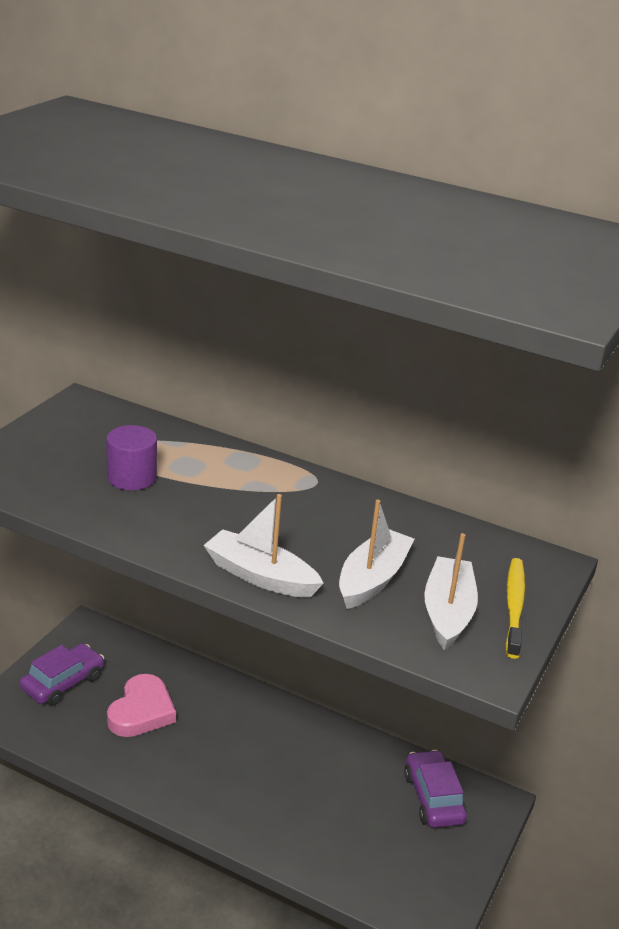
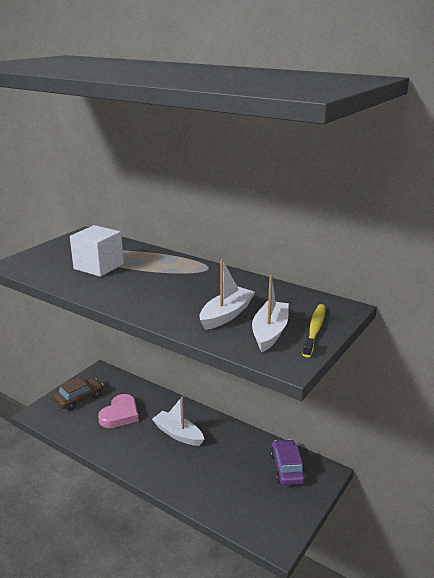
camera: 10 degrees right, 5 degrees down
purple car [20,643,104,706] -> brown car [53,377,104,410]
purple cylinder [106,425,157,490] -> white cube [70,225,124,277]
white boat [203,494,324,598] -> white boat moved to [152,397,205,446]

